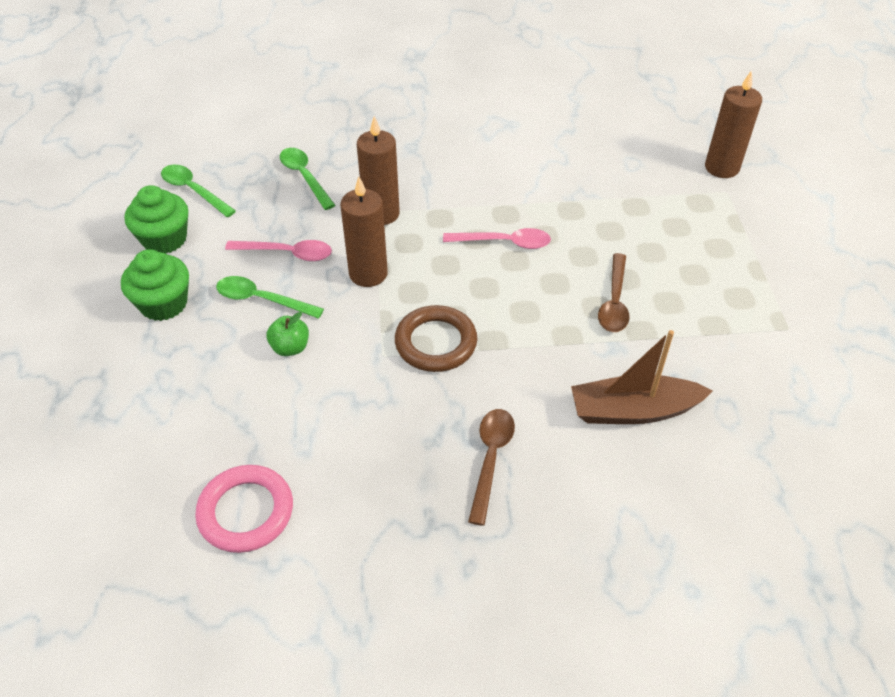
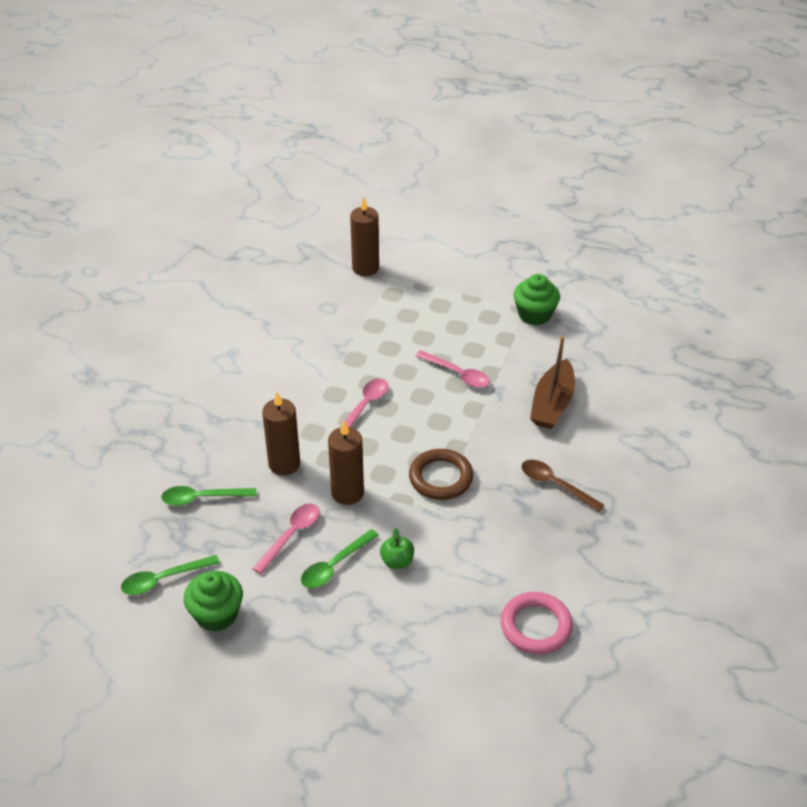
camera: 65 degrees left, 5 degrees down
green cupcake [121,249,189,321] -> green cupcake moved to [514,274,560,325]
brown spoon [598,253,629,332] -> pink spoon [416,350,490,388]

